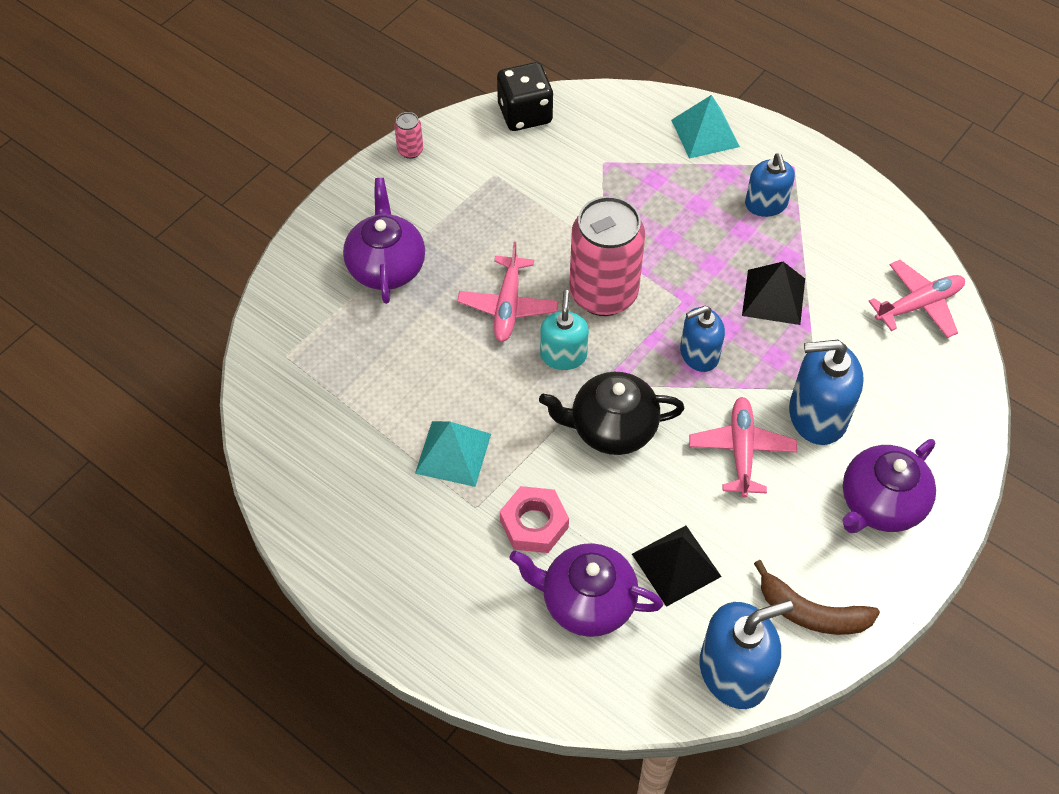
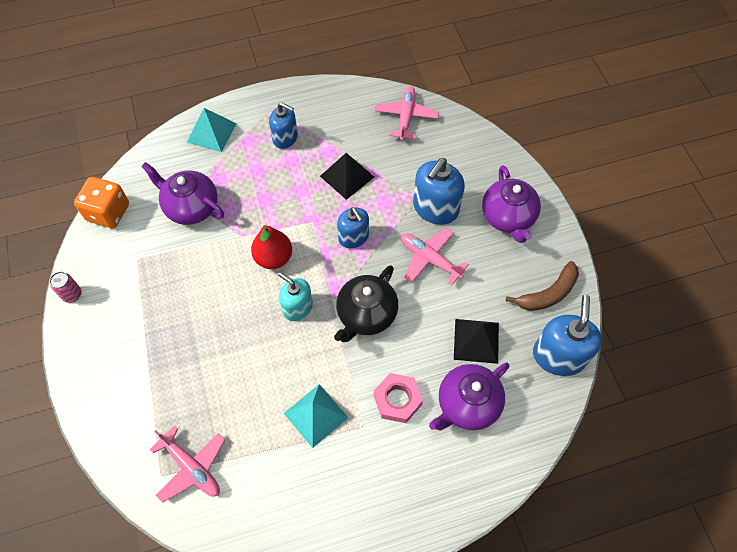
camera: 55 degrees left, 5 degrees up
purple teapot [343,178,425,304] -> purple teapot moved to [141,162,224,225]
pink plane [457,242,559,342] -> pink plane moved to [149,425,225,503]
black dice [497,62,553,131] -> orange dice [74,177,129,228]
pink can [569,196,645,316] -> red pear [251,225,292,269]
blue soap dispenser [680,306,725,372] -> blue soap dispenser turned 45 degrees counterclockwise [337,207,369,248]

